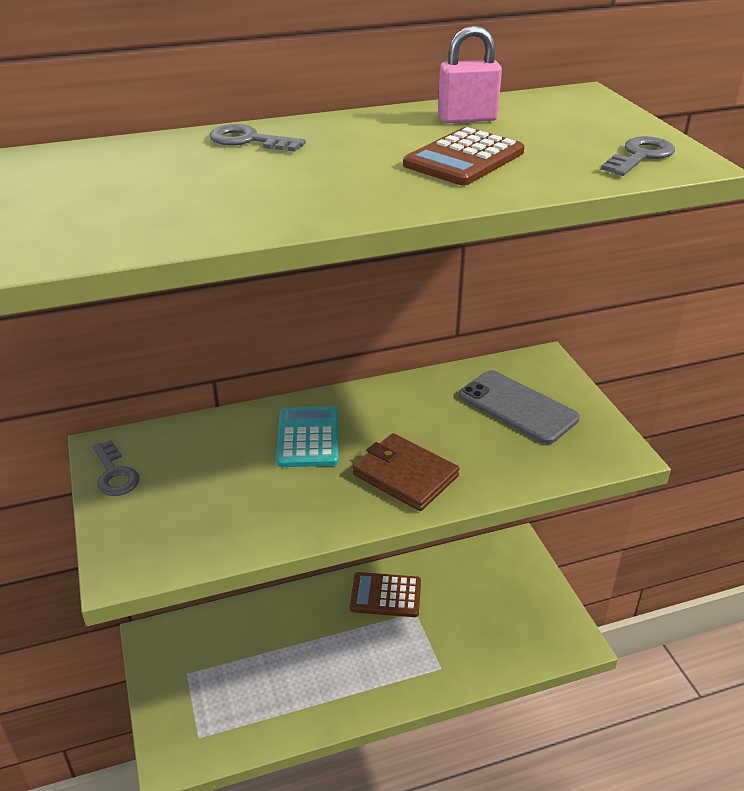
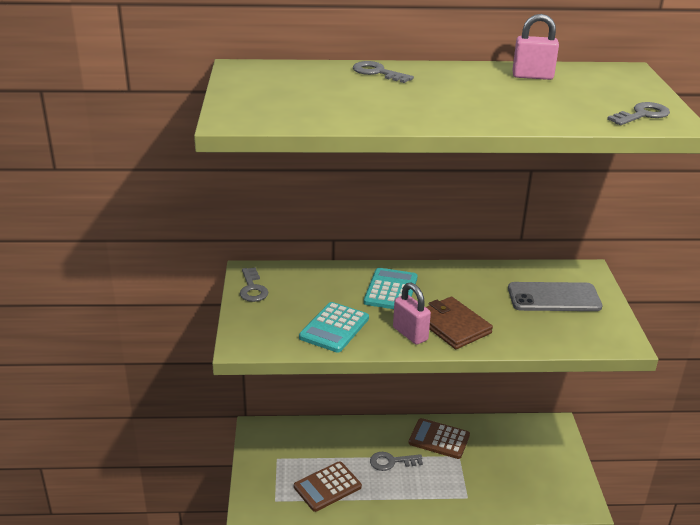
camera: 15 degrees right, 5 degrees down
brown calculator [403,127,525,186] -> brown calculator moved to [294,461,362,512]
grey phone [459,370,580,444] -> grey phone turned 60 degrees counterclockwise [508,282,602,311]
none -> turquoise calculator [299,302,369,353]
none -> grey key [370,452,423,471]
none -> pink padlock [393,283,431,345]

